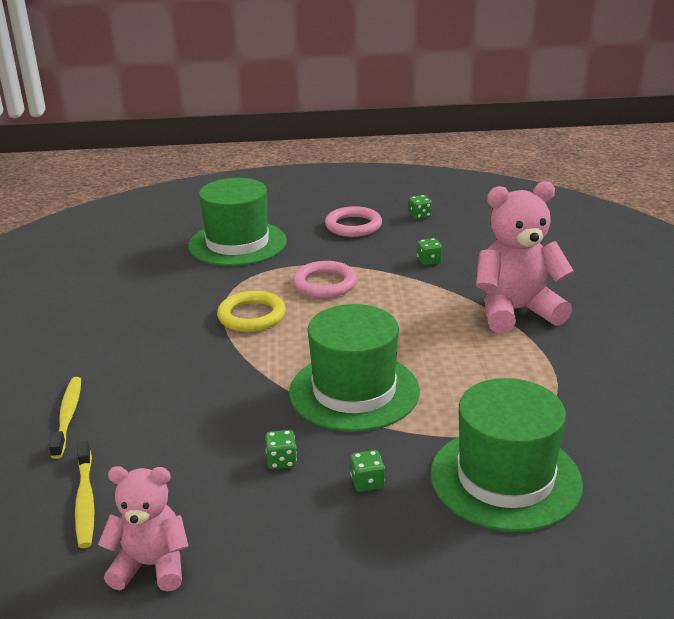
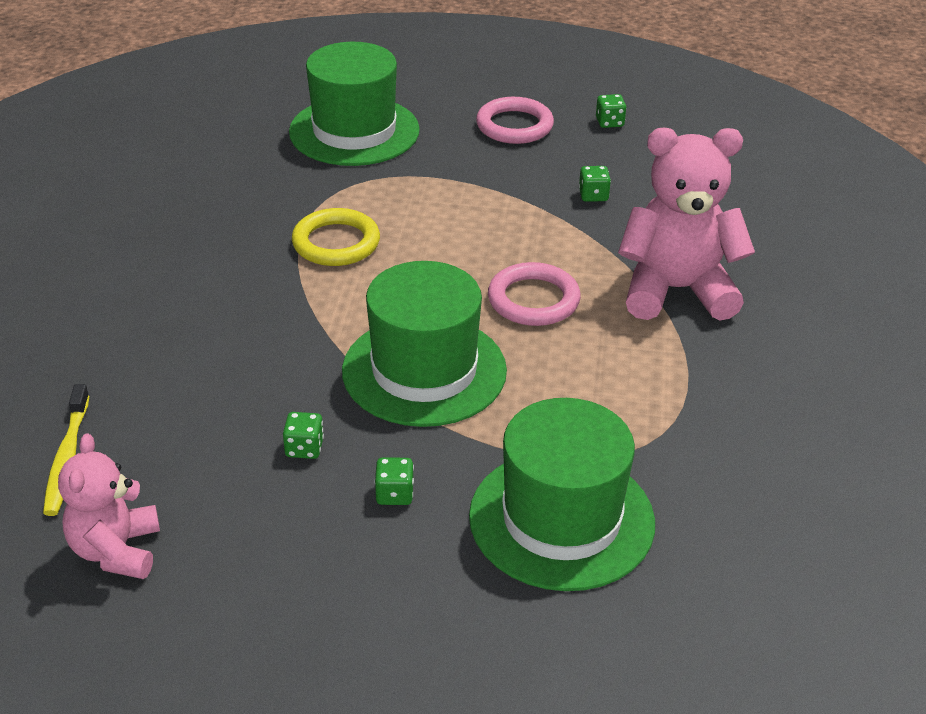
camera: 10 degrees right, 10 degrees up
yellow toothbrush [49,377,81,459] -> none
pink teddy bear [98,466,189,592] -> pink teddy bear turned 105 degrees counterclockwise [58,433,160,579]
pink ring [293,261,357,298] -> pink ring moved to [488,262,581,326]

